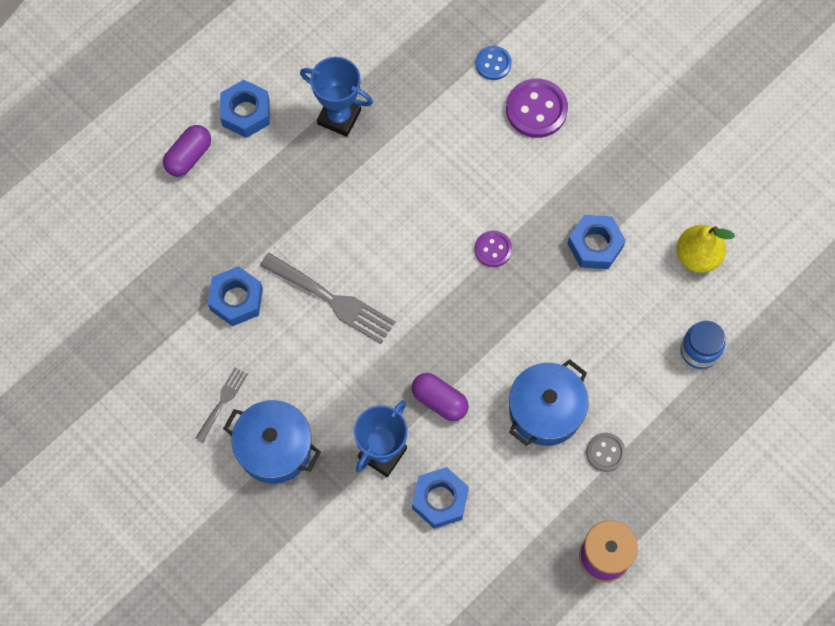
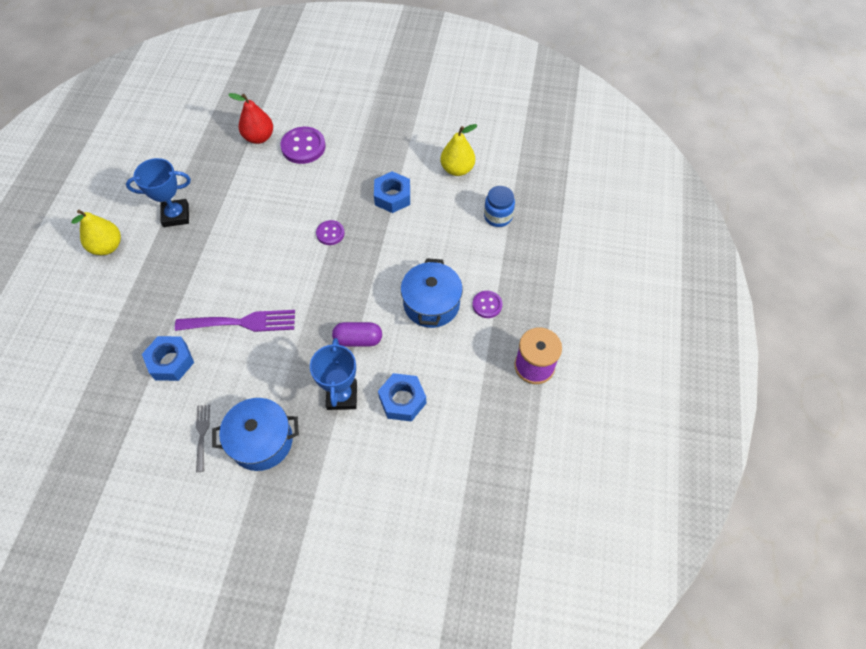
camera: 35 degrees left, 10 degrees down
purple capsule [163,125,211,177] -> none
blue nut [220,80,270,138] -> yellow pear [71,210,121,255]
grey fork [260,253,396,344] -> purple fork [175,310,295,332]
blue button [476,46,512,80] -> red pear [228,93,273,144]
grey button [586,433,626,472] -> purple button [472,291,502,318]

